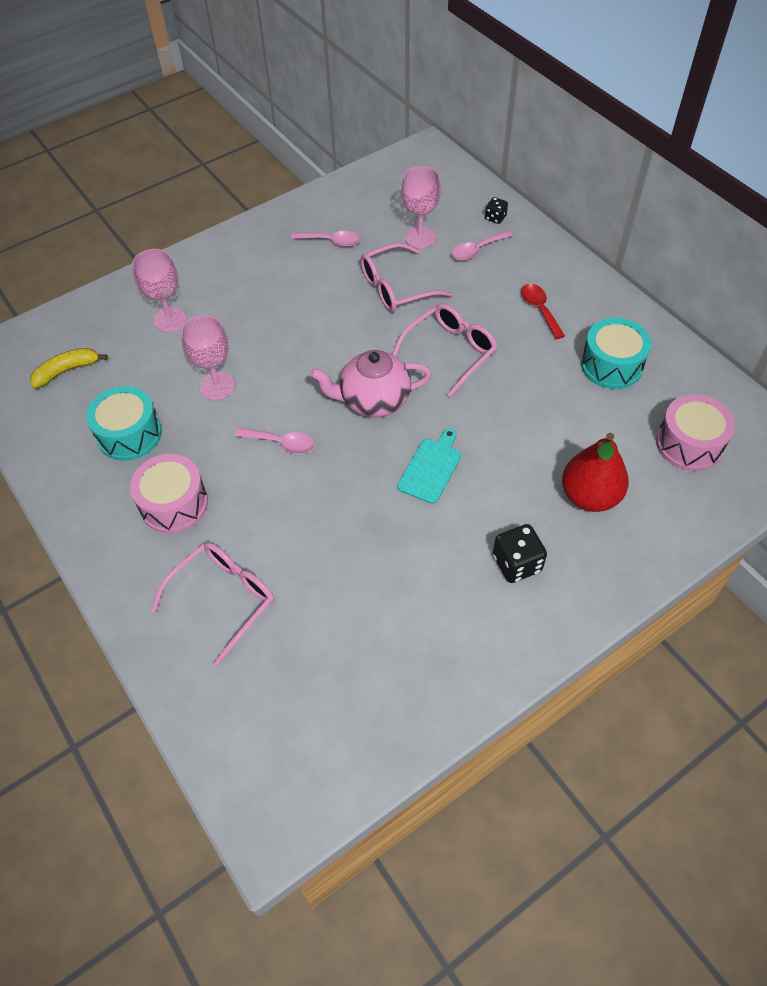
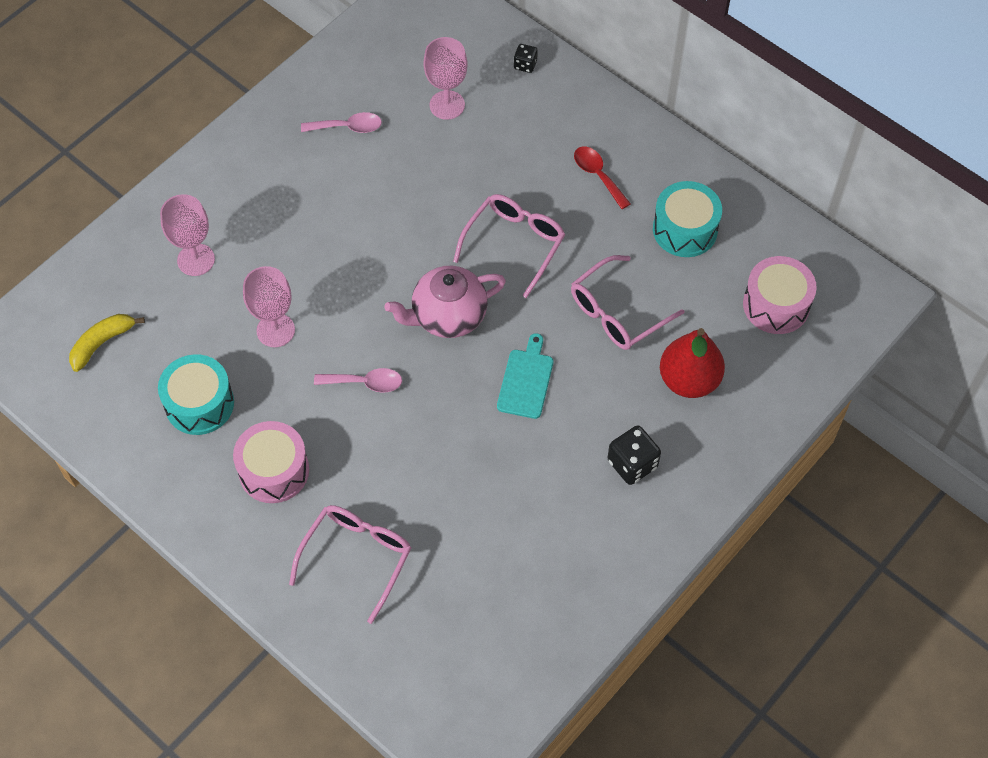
camera: 15 degrees left, 5 degrees up
pink glasses [360,243,452,312] -> pink glasses moved to [571,255,684,350]
pink spoon [451,230,512,261] -> none

